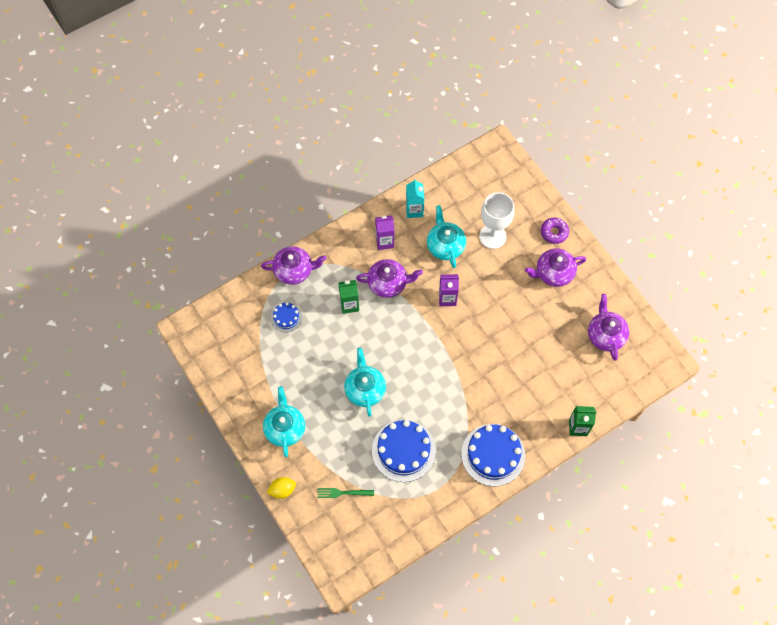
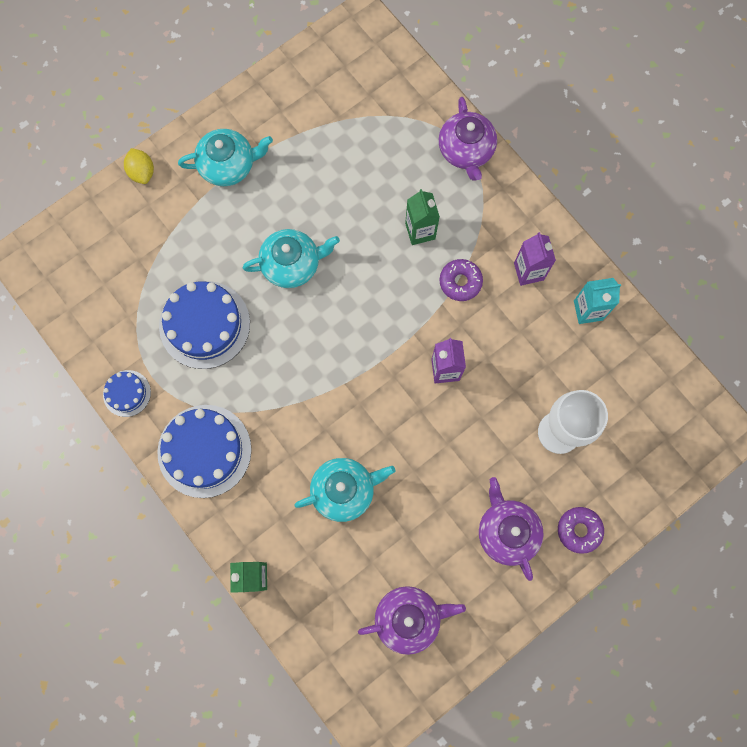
camera: 85 degrees right, 10 degrees up
blue cake [271,302,302,333] -> blue cake moved to [103,370,151,417]
green fork [318,488,374,498] -> none
purple teapot [356,259,423,298] -> purple donut [439,259,483,301]
turquoise teapot [427,205,466,268] -> turquoise teapot moved to [294,458,395,522]

